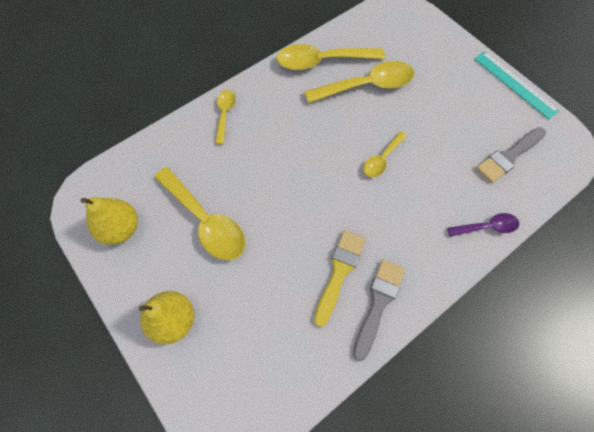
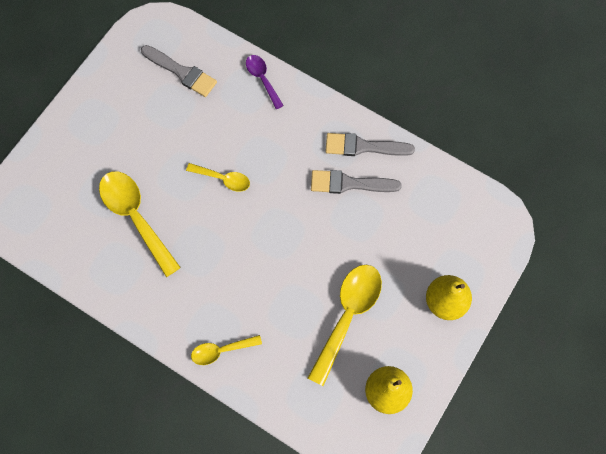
camera: 110 degrees left, 5 degrees up
yellow spoon [276,44,385,70] -> none
yellow brush [314,230,366,327] -> grey brush [311,170,402,194]
turquoise ruler [474,51,560,119] -> none

